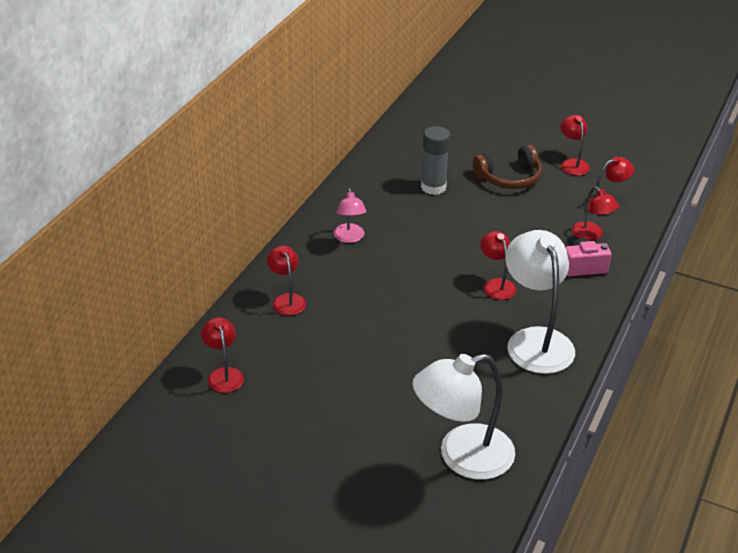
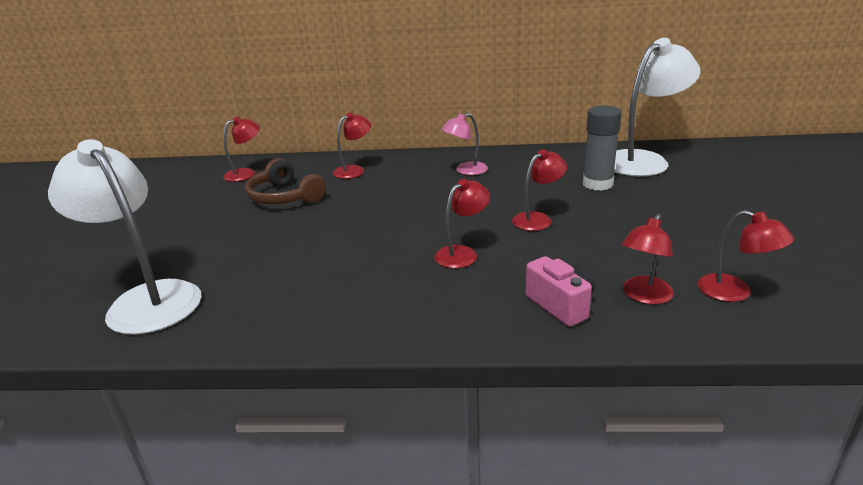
camera: 70 degrees right, 10 degrees down
brown headphones [473,145,542,189] -> brown headphones moved to [245,158,326,204]
white lamp [505,230,575,374] -> white lamp moved to [614,38,700,176]
red lamp [561,115,590,175] -> red lamp moved to [512,149,567,231]

